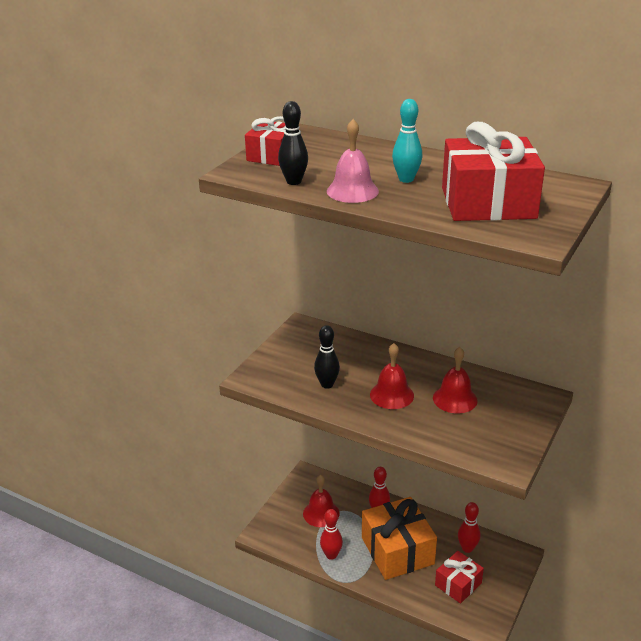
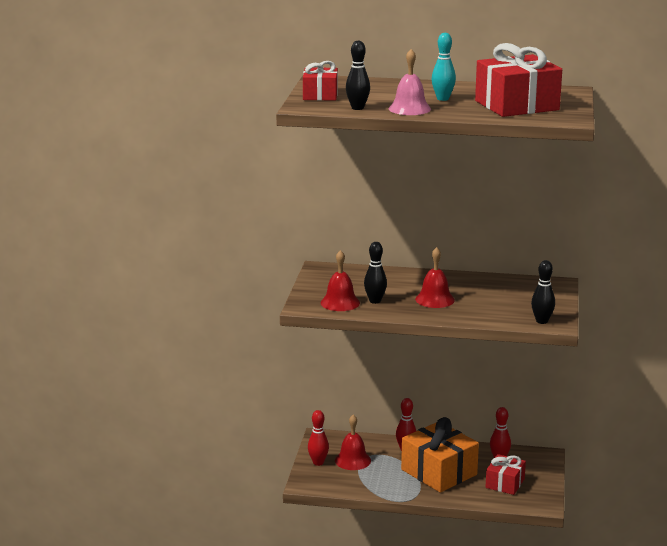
camera: 20 degrees left, 10 degrees down
red bowling pin [320,509,343,560] -> red bowling pin moved to [308,410,329,466]
red bell [433,347,478,413] -> red bell moved to [321,250,360,311]
none -> black bowling pin [531,260,555,324]

